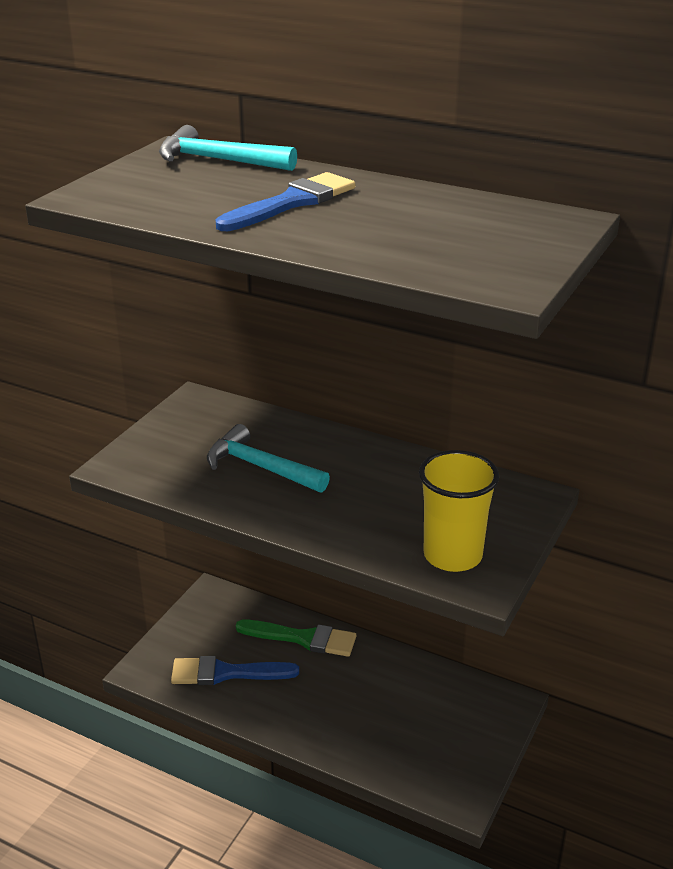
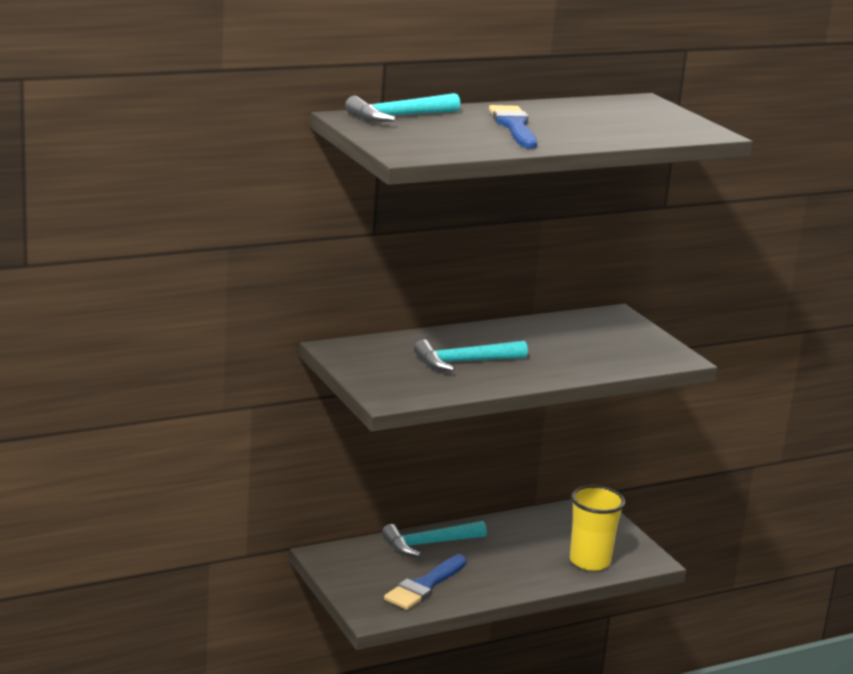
camera: 55 degrees left, 10 degrees down
green brush [236,620,356,657] -> turquoise hammer [382,521,487,557]
yellow cup [419,450,499,572] -> yellow cup moved to [570,485,625,571]

